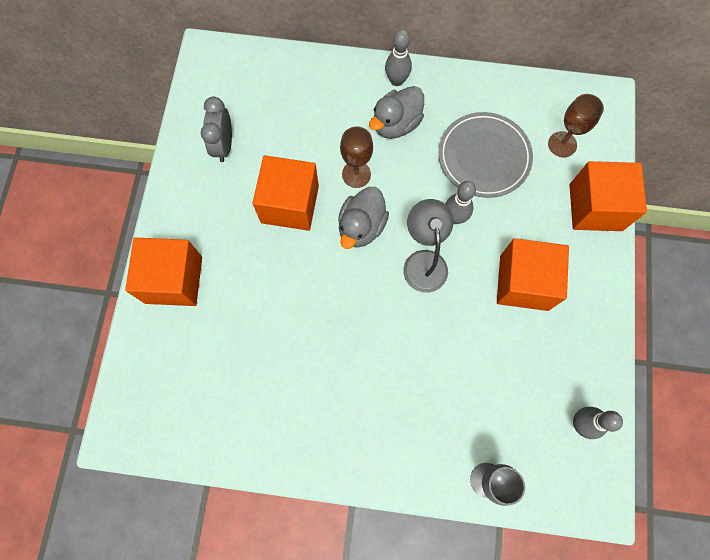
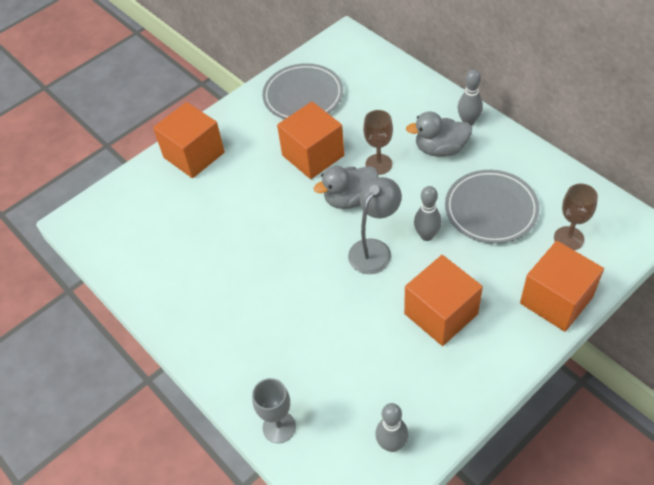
camera: 45 degrees right, 20 degrees down
grey clock [201,97,232,162] -> grey plate [262,63,343,119]

